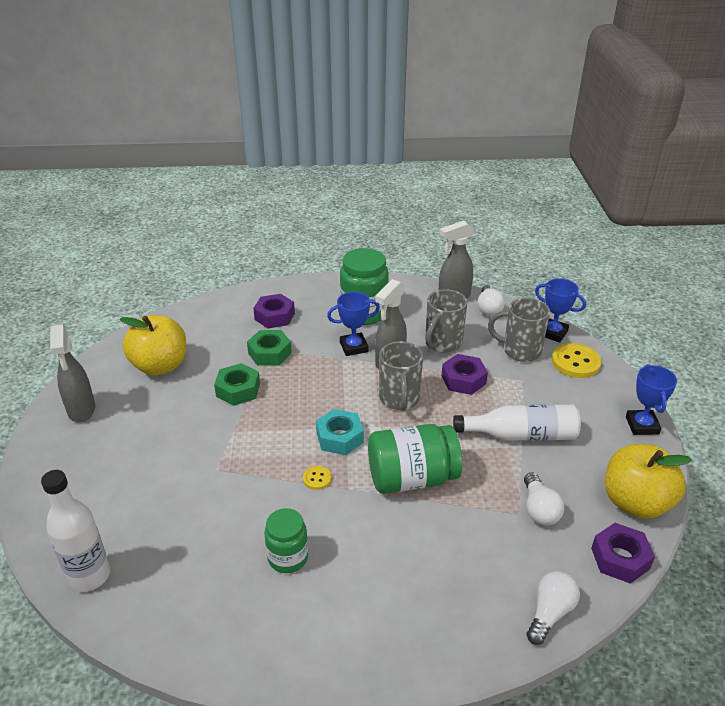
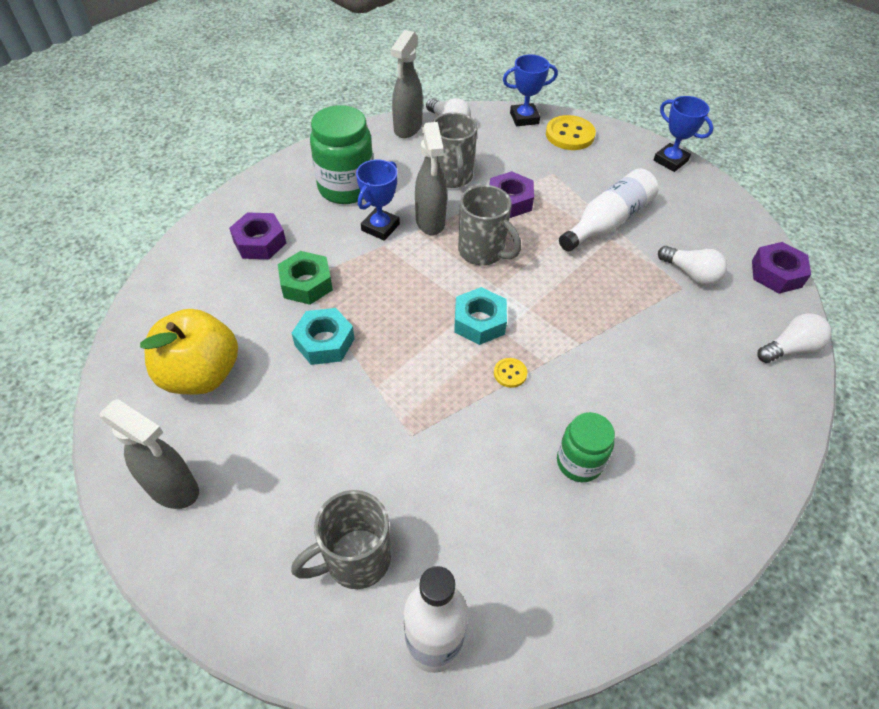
camera: 45 degrees left, 15 degrees up
green nut [214,363,260,406] -> turquoise nut [292,308,355,365]
green jar [368,424,462,494] -> none
grey mug [488,298,550,362] -> grey mug moved to [291,490,391,589]
white light bulb [527,571,580,645] -> white light bulb turned 75 degrees clockwise [758,313,832,363]
yellow apple [605,444,692,519] -> none

